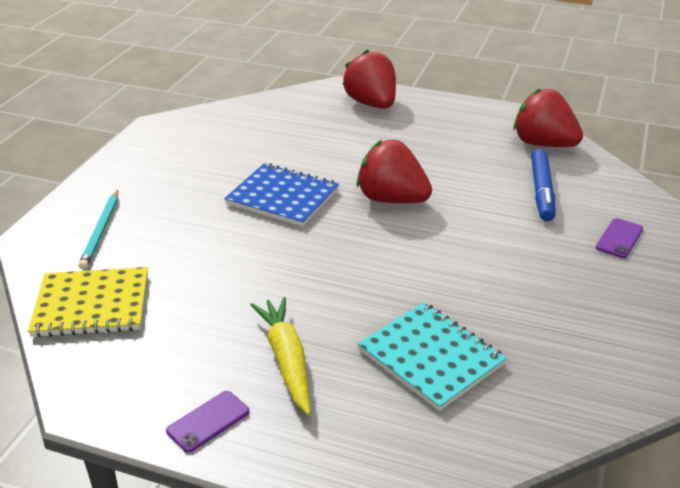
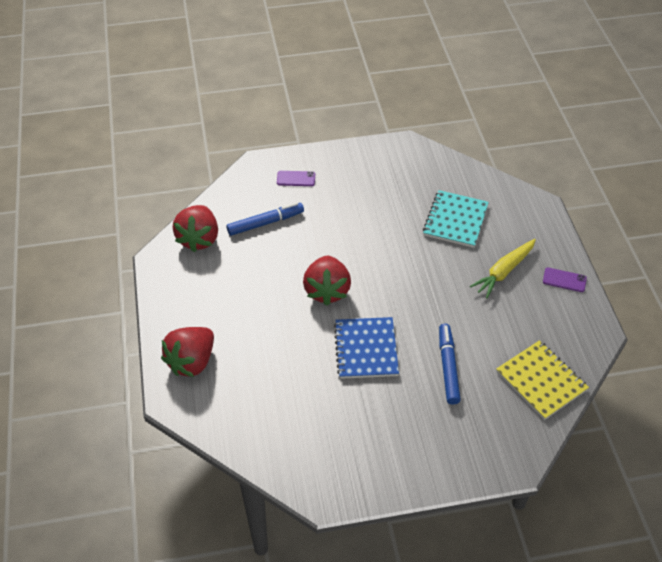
camera: 120 degrees left, 15 degrees up
turquoise pencil [78,190,118,270] -> none
none -> blue marker [439,324,461,404]

